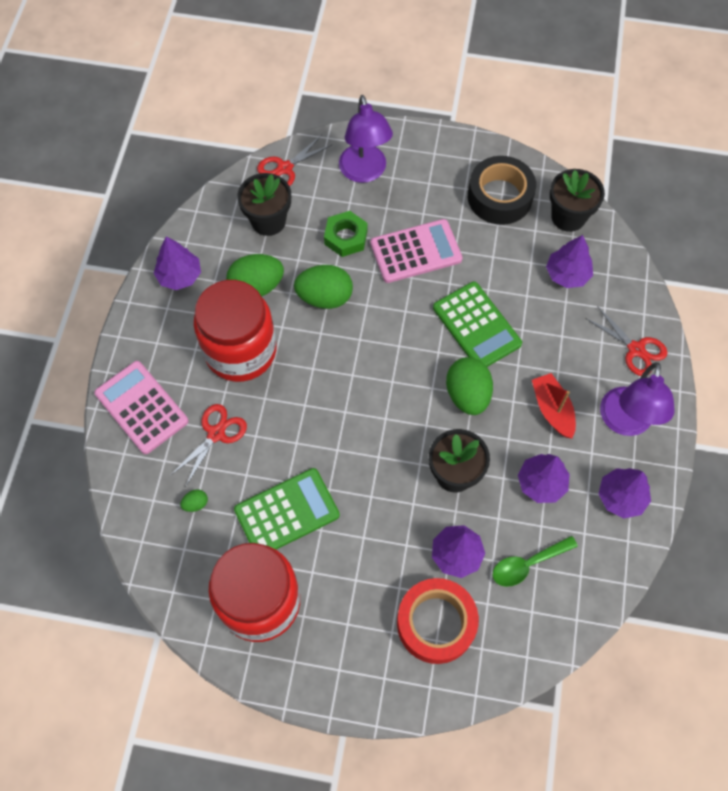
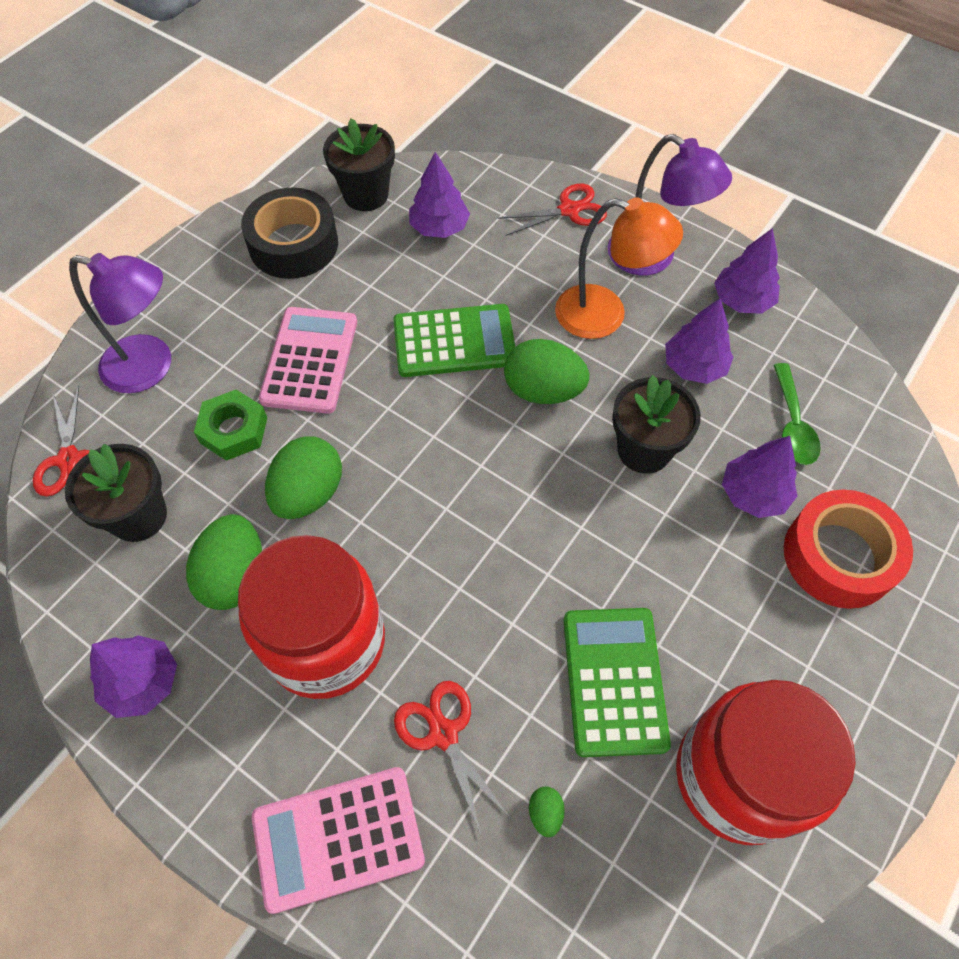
camera: 65 degrees left, 5 degrees down
red boat [532,373,576,439] -> orange lamp [555,197,683,339]

